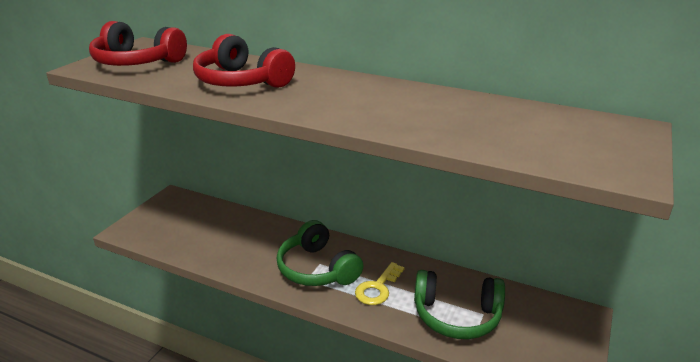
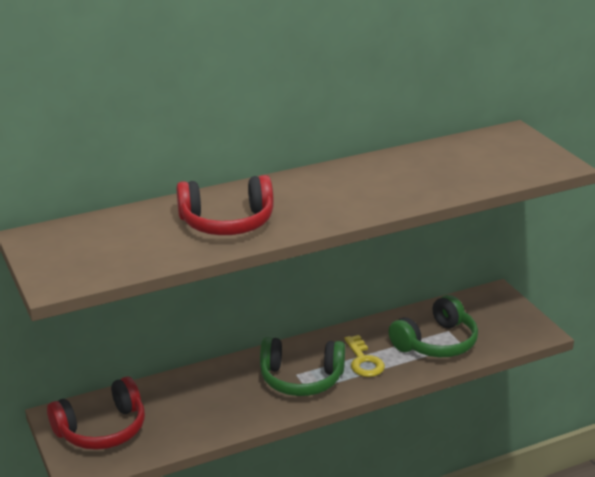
camera: 50 degrees left, 0 degrees up
red headphones [89,21,187,66] -> red headphones moved to [47,377,145,450]

